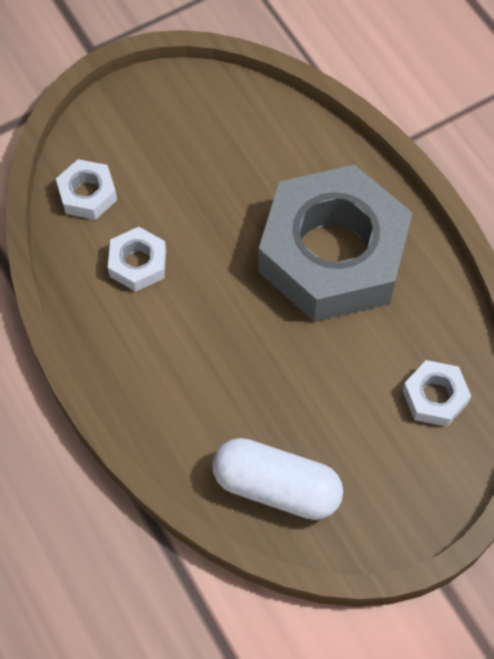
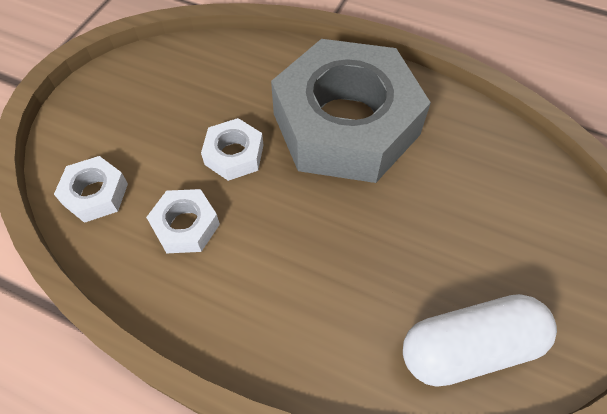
camera: 35 degrees left, 5 degrees down
white nut [403,360,471,427] -> white nut moved to [201,118,264,181]

